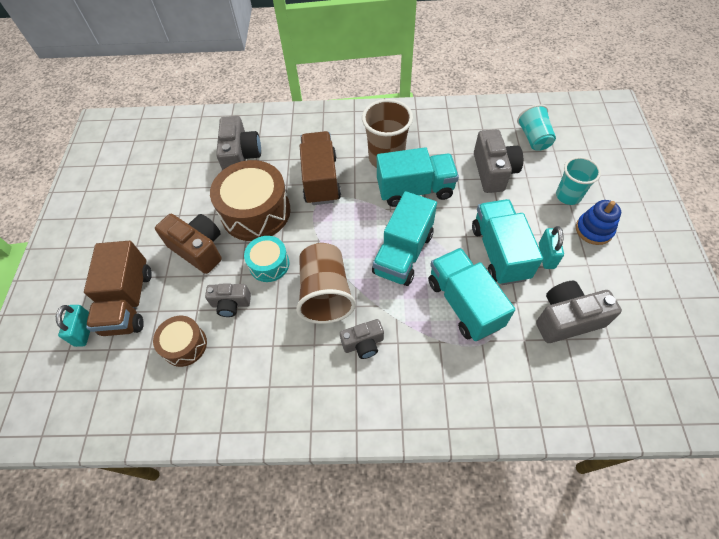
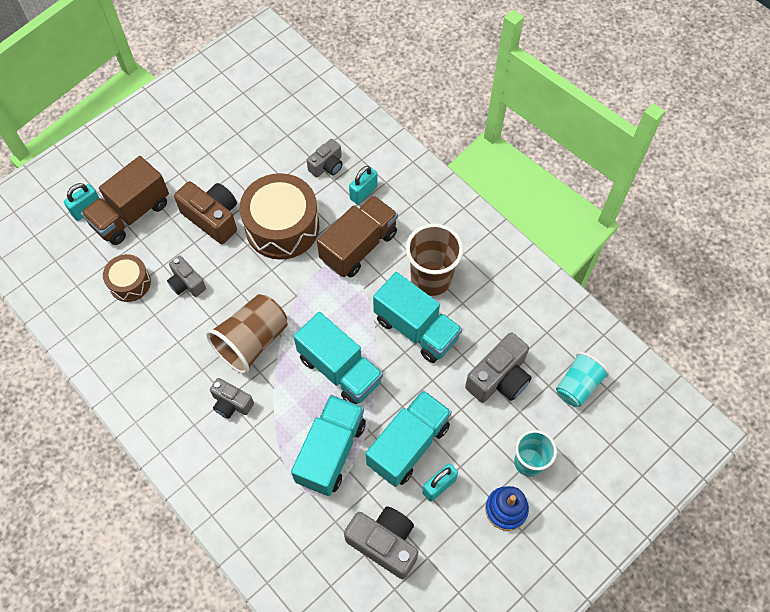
camera: 45 degrees right, 5 degrees up
brown camera [155,214,222,274] -> brown camera turned 45 degrees counterclockwise [174,181,237,244]
grey camera [216,116,261,170] -> grey camera [307,139,343,177], size x0.61
turquoise drum [244,236,289,282] -> none
turquoise truck [372,191,437,286] -> turquoise truck turned 120 degrees counterclockwise [293,312,383,404]
none -> turquoise padlock [349,166,378,204]

